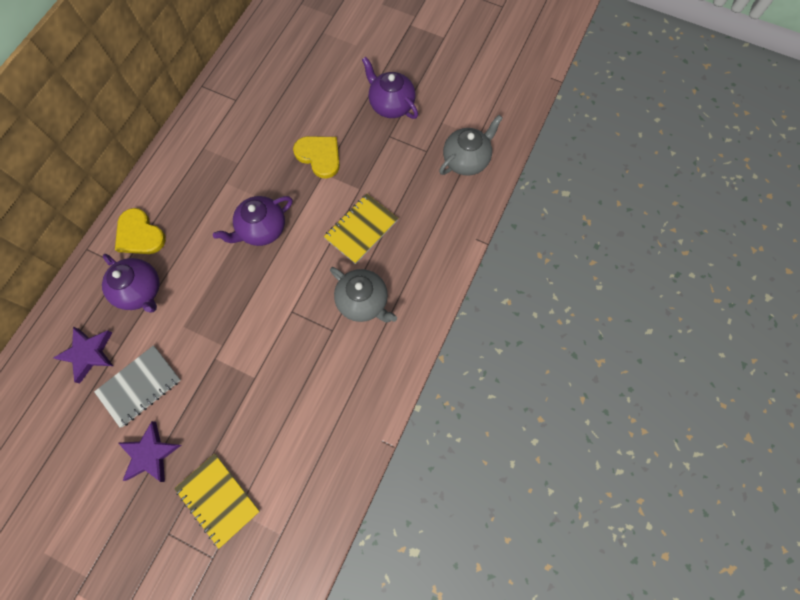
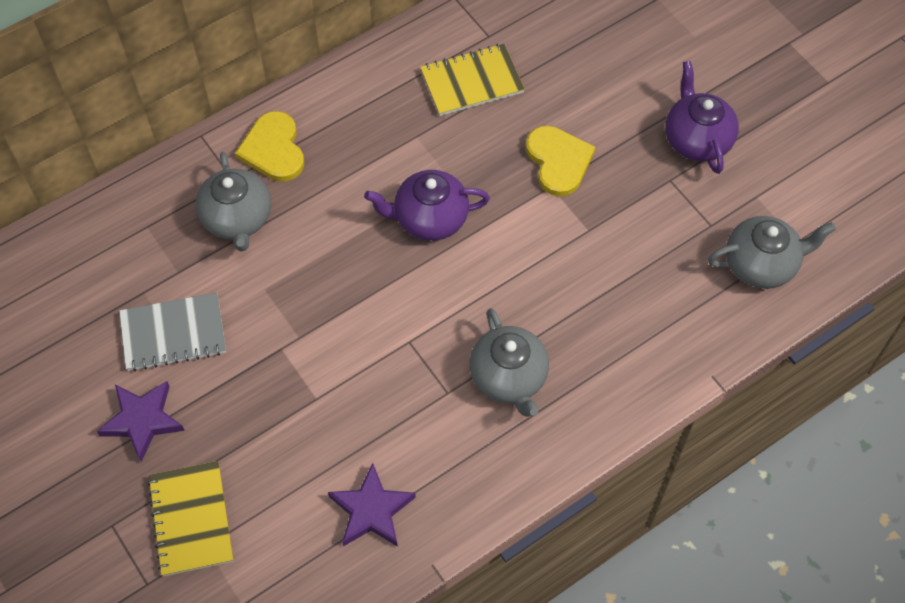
camera: 30 degrees right, 10 degrees down
purple star [53,327,113,384] -> purple star moved to [328,463,416,547]
purple teapot [102,254,160,313] -> grey teapot [196,152,271,251]
yellow notebook [324,194,398,264] -> yellow notebook moved to [420,44,525,116]

